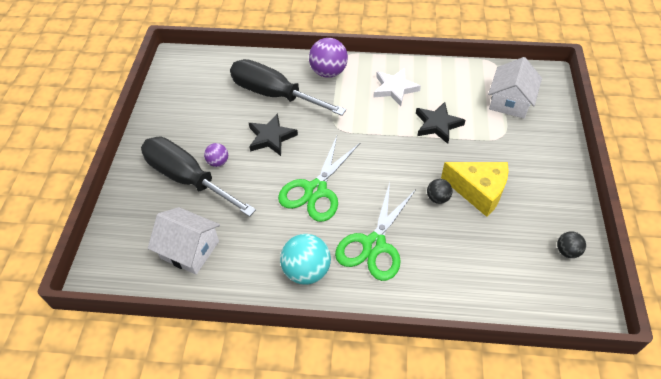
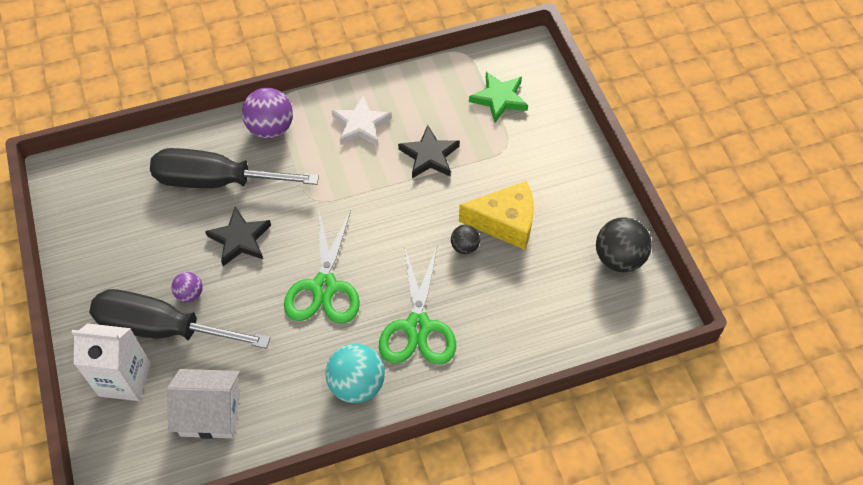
camera: 25 degrees left, 5 degrees up
white house [488,57,542,119] -> green star [469,72,528,123]
black ball [557,232,586,258] -> black ball [596,217,652,272], size x1.83
none -> white carton [72,323,150,401]

